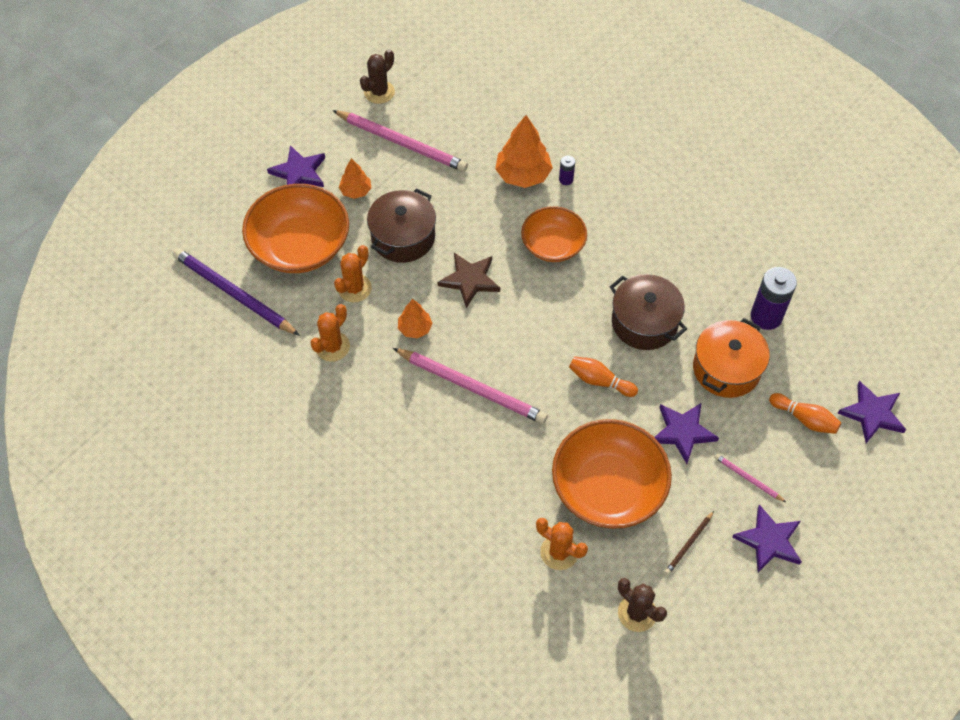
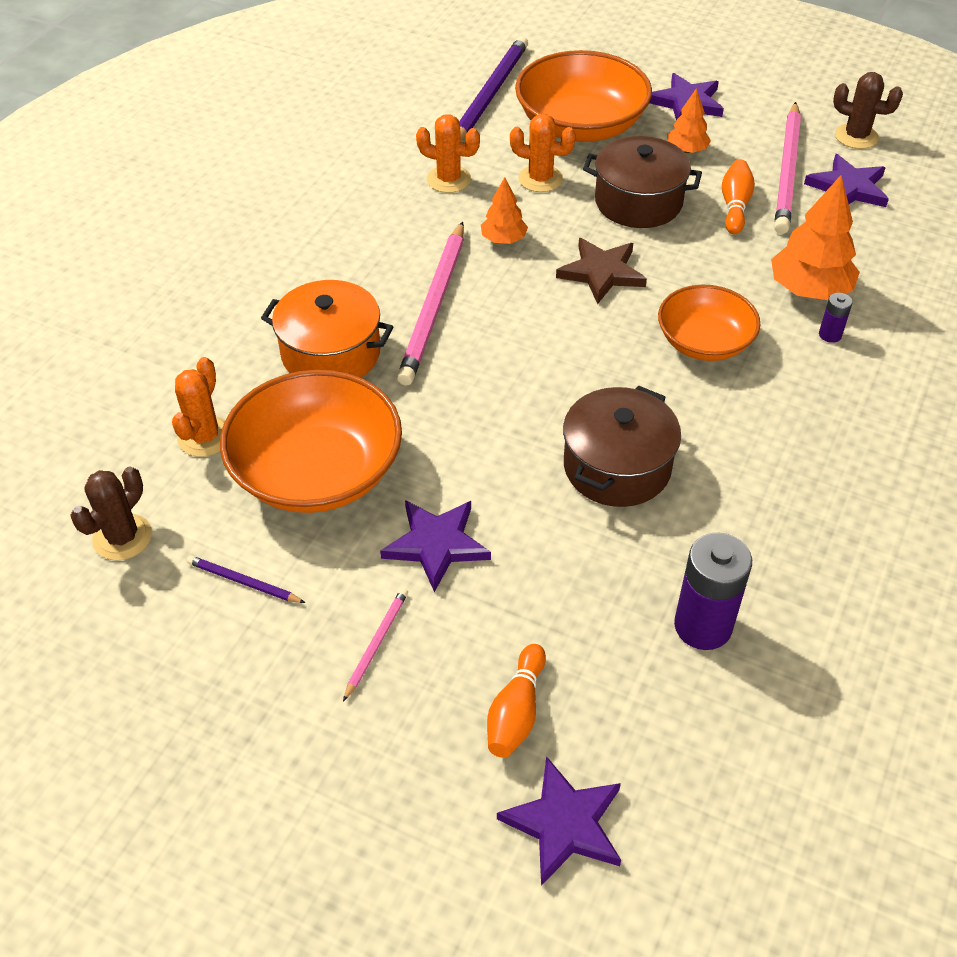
camera: 75 degrees right, 10 degrees down
orange bowling pin [569,356,638,397] -> orange bowling pin moved to [722,159,755,234]
brown pencil [665,511,714,575] -> purple pencil [187,555,305,603]
orange pot [693,318,770,398] -> orange pot moved to [261,280,393,378]
purple star [732,504,802,573] -> purple star moved to [804,154,889,207]

